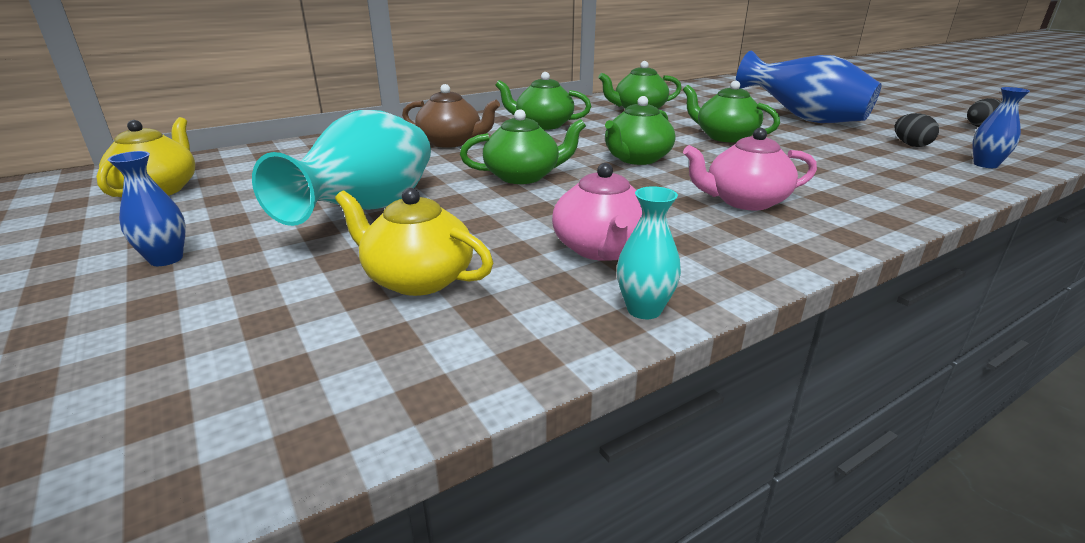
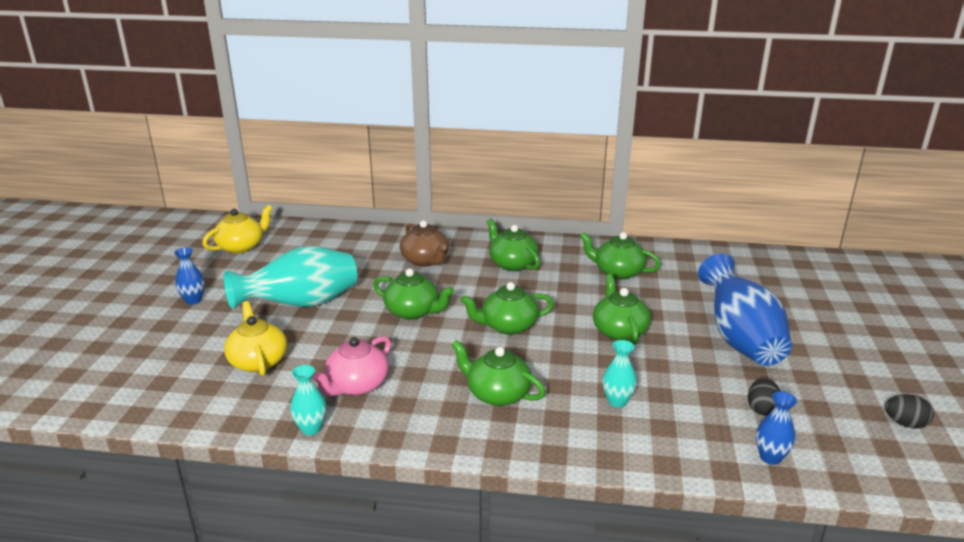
camera: 40 degrees right, 0 degrees up
pink teapot [683,128,817,210] -> green teapot [451,340,545,406]
none -> turquoise vase [603,340,637,408]

